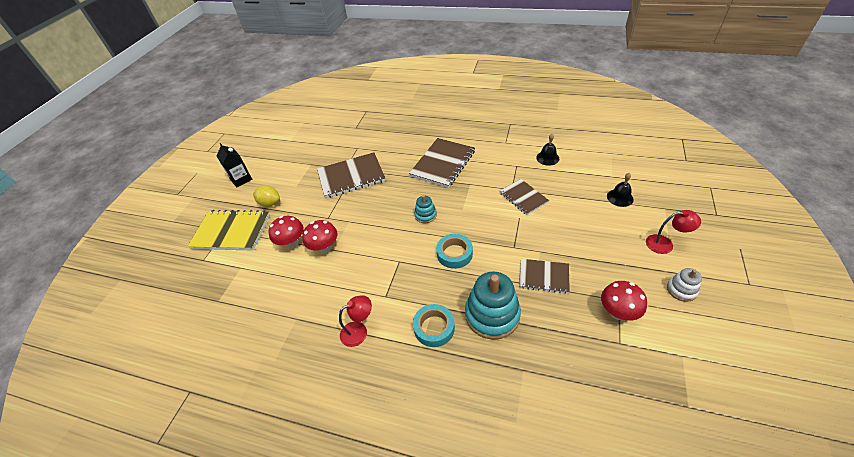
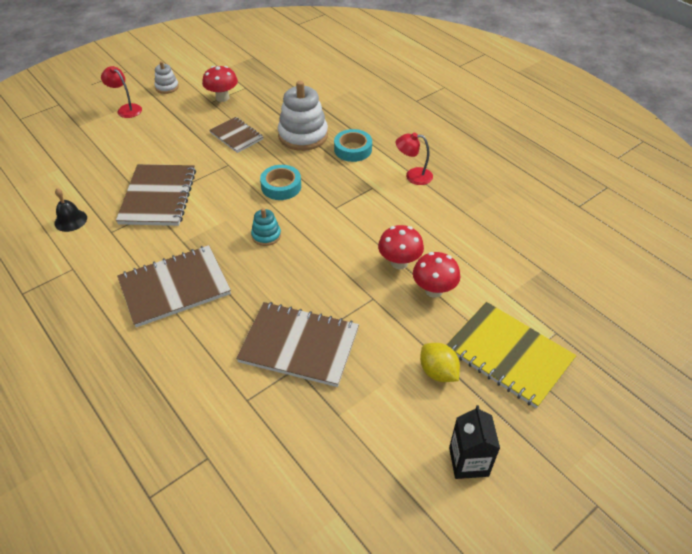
camera: 150 degrees left, 0 degrees up
turquoise stacking toy [465,271,521,340] -> white stacking toy [278,81,328,151]
brown notebook [500,179,549,215] -> brown notebook [116,164,196,226], size x1.66
black bell [607,173,634,207] -> none

